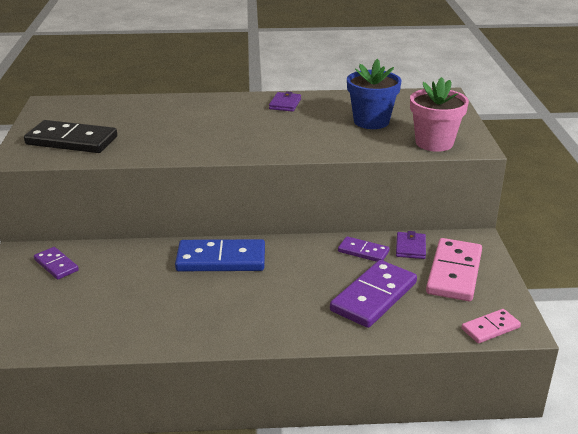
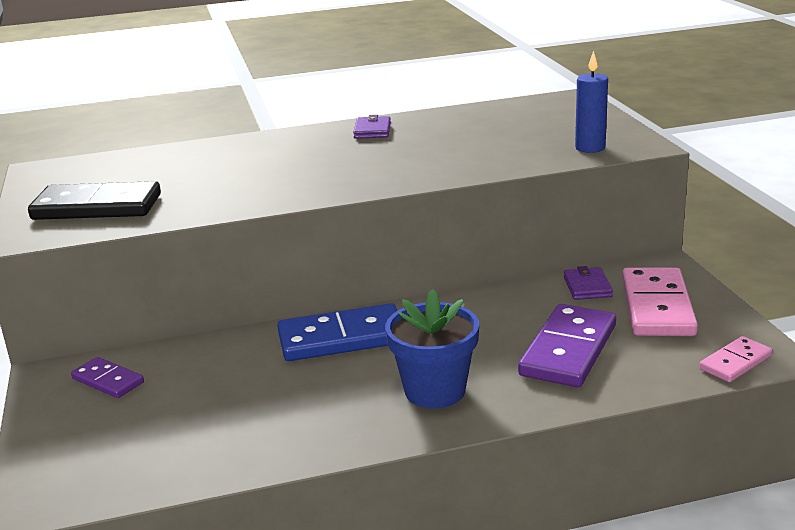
camera: 10 degrees left, 5 degrees down
purple domino [338,236,390,262] -> none
blue flower pot [347,59,402,129] -> blue flower pot moved to [385,289,479,408]
pink flower pot [410,77,469,152] -> blue candle [575,51,608,153]

